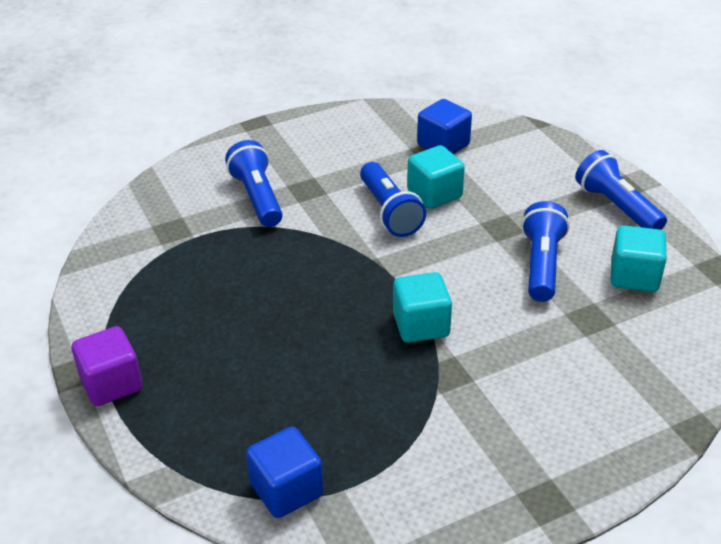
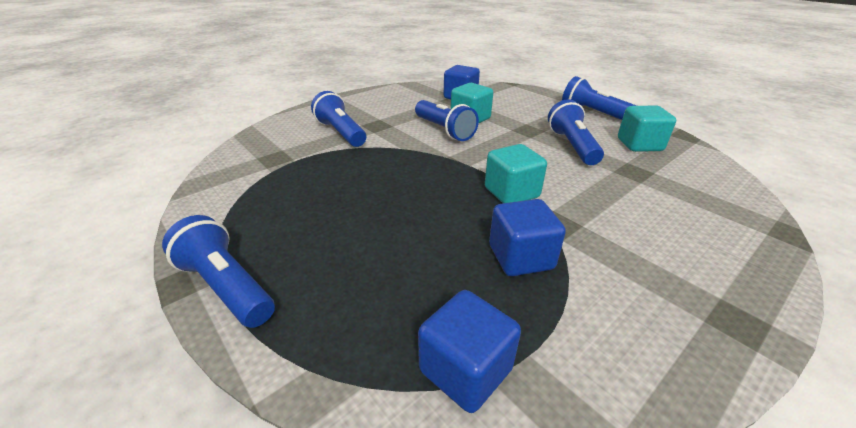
camera: 15 degrees left, 5 degrees down
purple cube [72,326,142,406] -> blue flashlight [162,215,275,328]
none -> blue cube [489,199,566,276]

